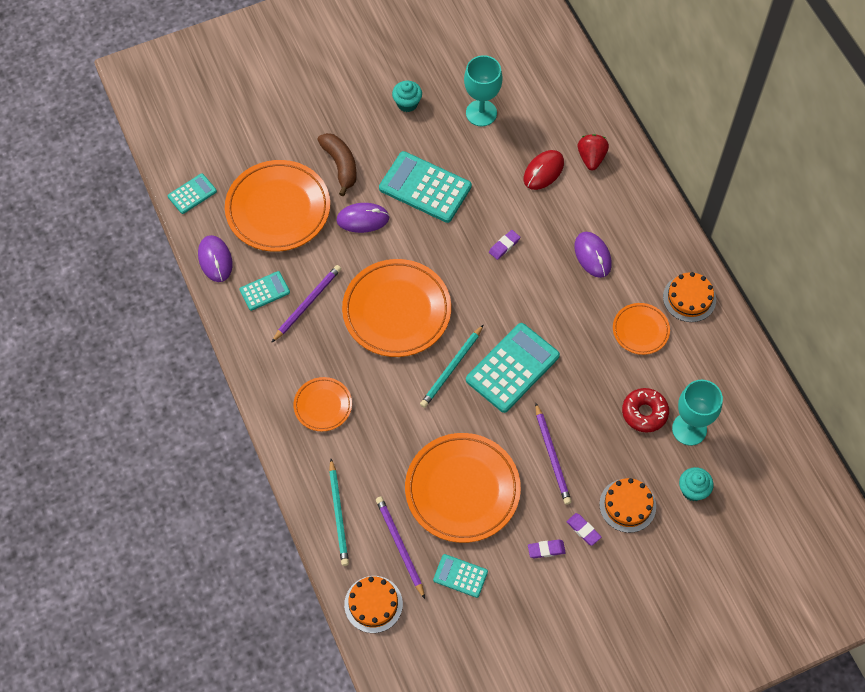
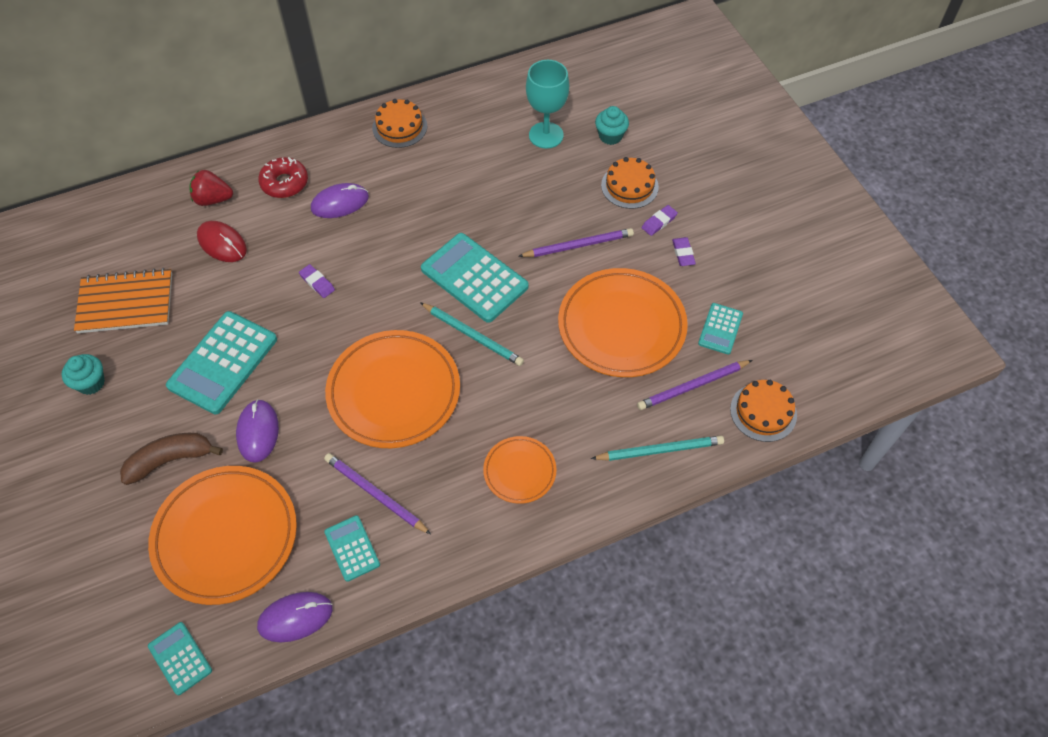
camera: 90 degrees left, 5 degrees down
turquoise goblet [464,55,503,126] -> orange notebook [74,268,172,333]
orange plate [613,303,670,355] -> none
red donut [622,388,669,432] -> red donut moved to [258,157,308,198]

